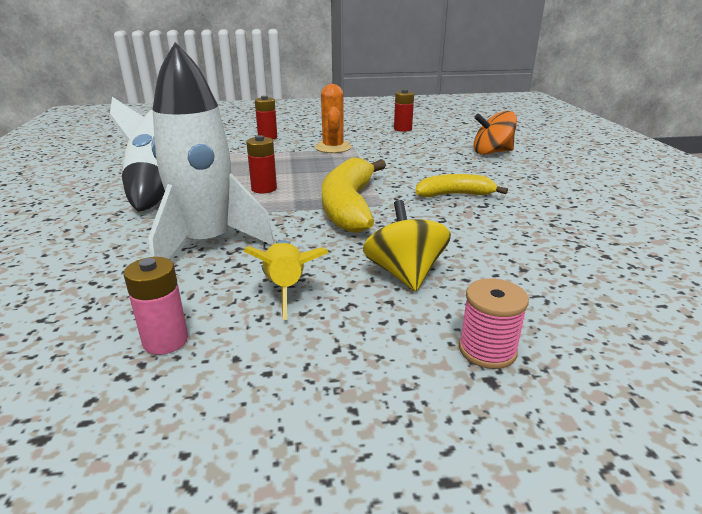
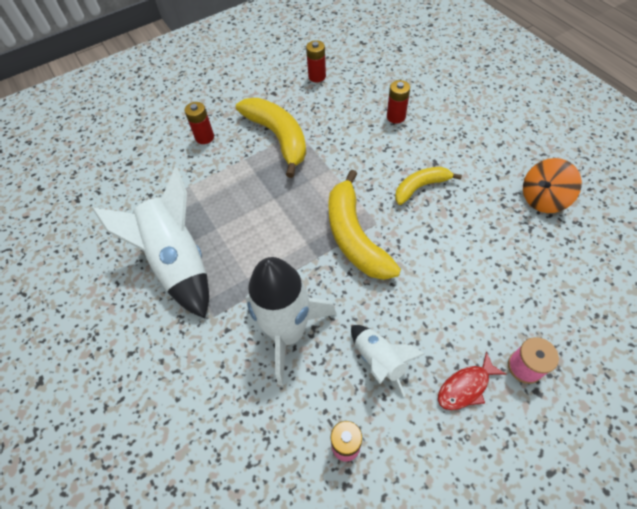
camera: 20 degrees left, 30 degrees up
yellow rocket [244,240,329,320] -> white rocket [351,325,424,397]
red battery [246,135,277,193] -> red battery moved to [387,80,410,124]
orange cactus [315,84,351,153] -> yellow banana [236,98,306,178]
yellow spinning top [363,200,451,291] -> none
orange spinning top [473,111,517,155] -> orange spinning top moved to [523,158,582,213]
none -> red fish [438,352,506,410]

